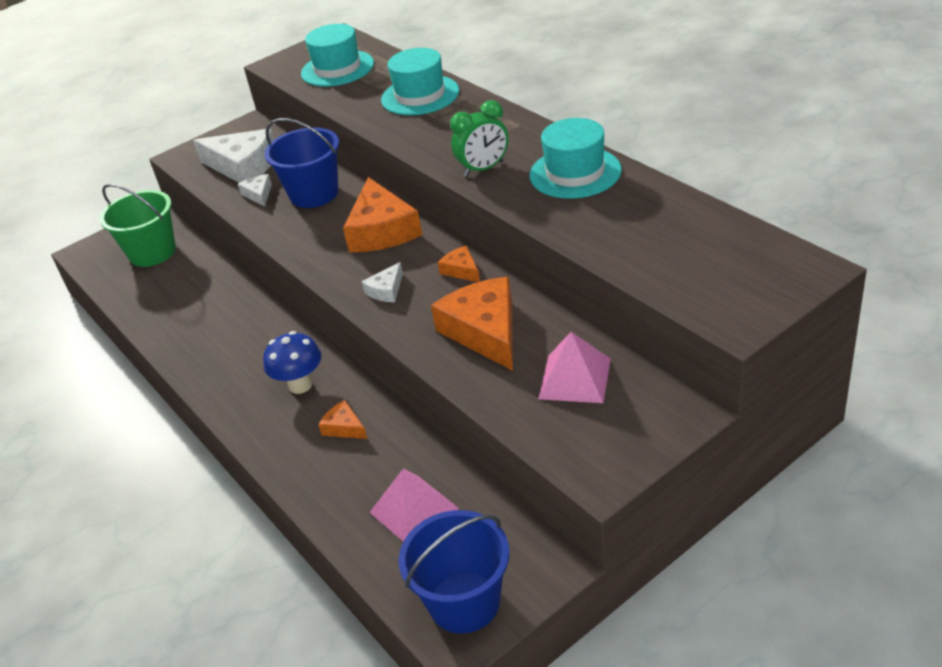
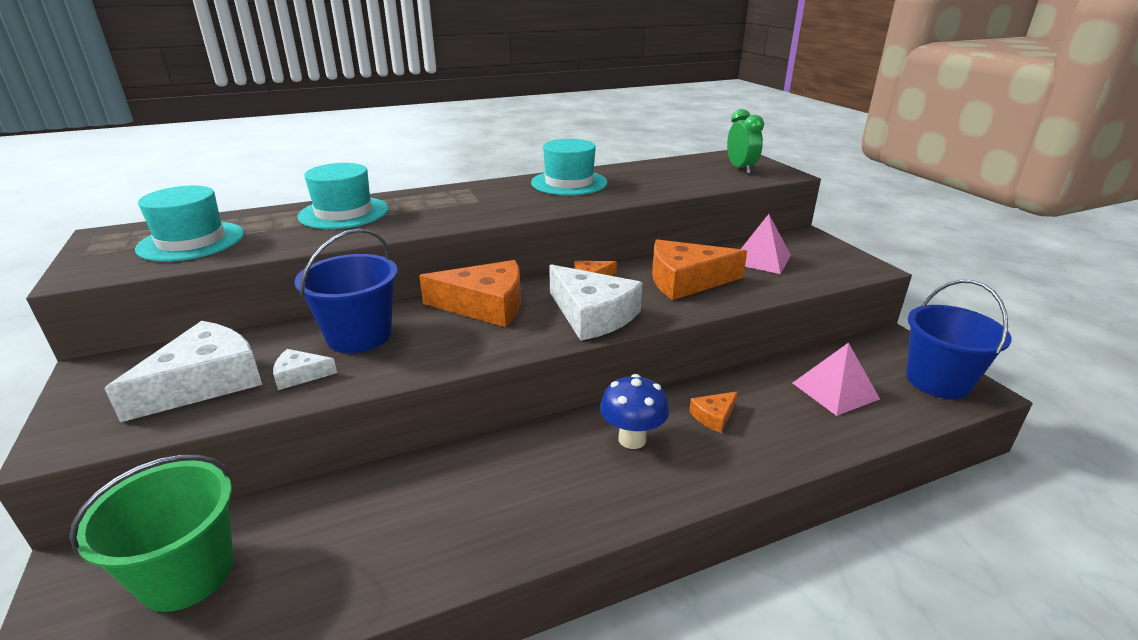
camera: 80 degrees left, 10 degrees down
white cheese [362,262,403,302] -> white cheese [549,264,642,341], size x2.12
green clock [450,100,508,177] -> green clock moved to [727,109,764,174]

